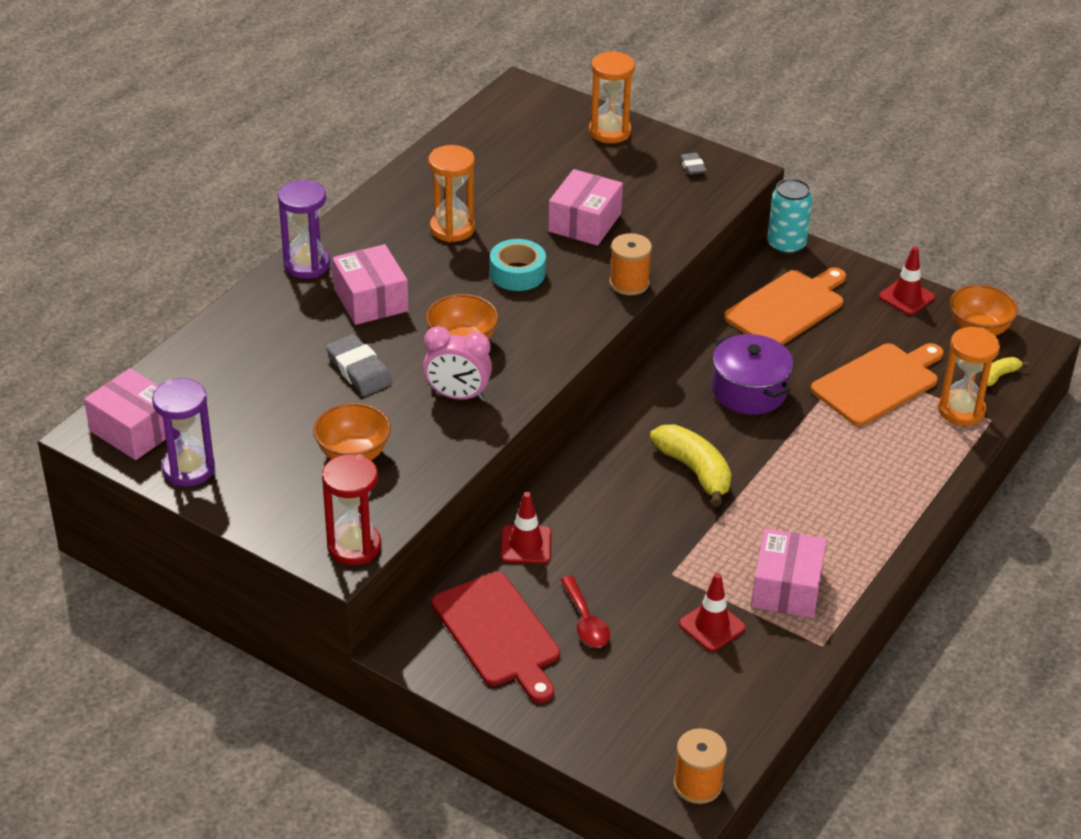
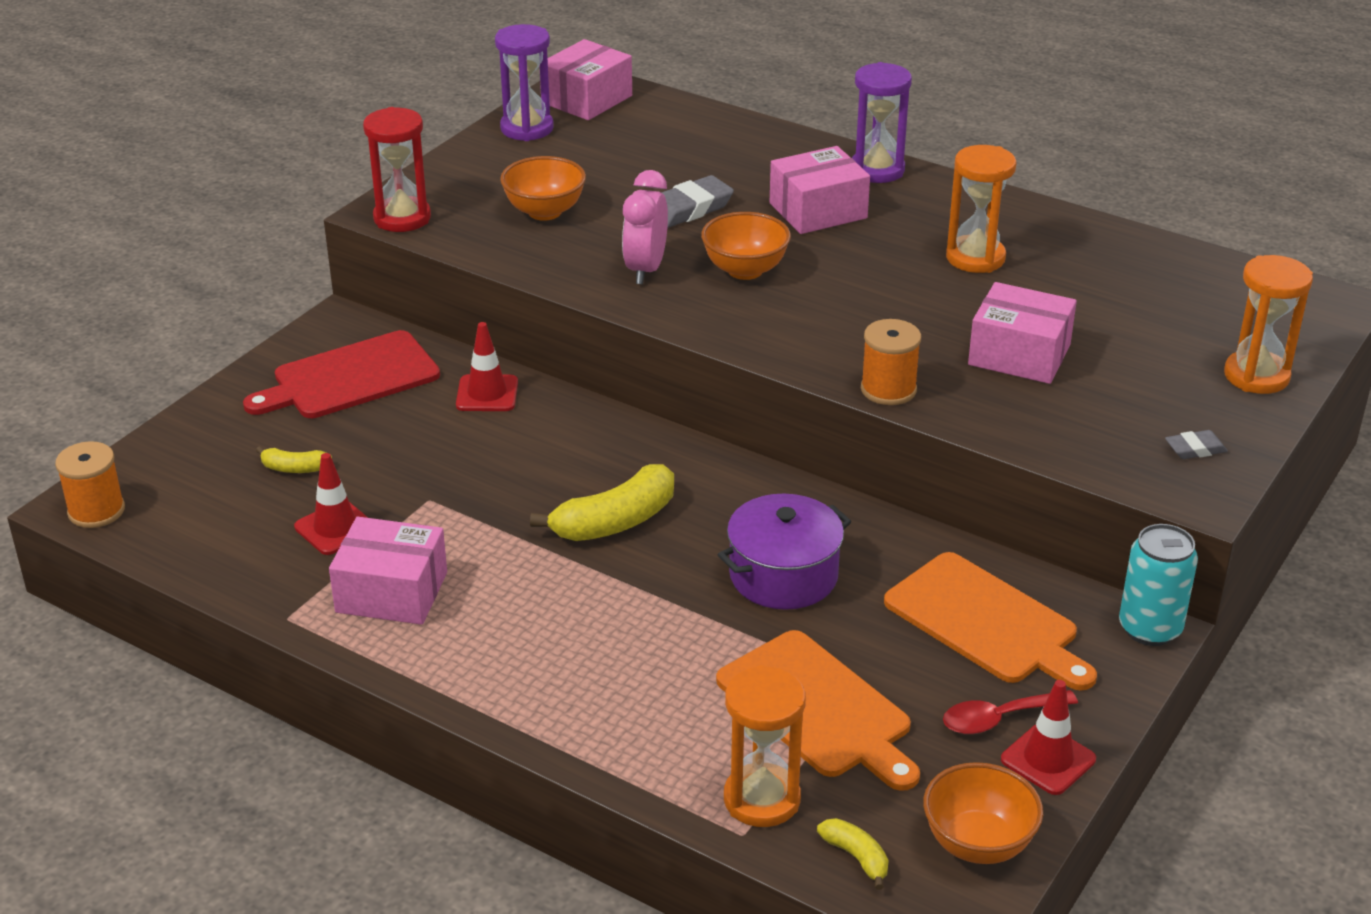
camera: 90 degrees right, 5 degrees down
turquoise tape [490,239,546,291] -> none
red spoon [561,576,610,647] -> red spoon moved to [943,690,1078,734]
none -> yellow banana [256,446,332,473]

